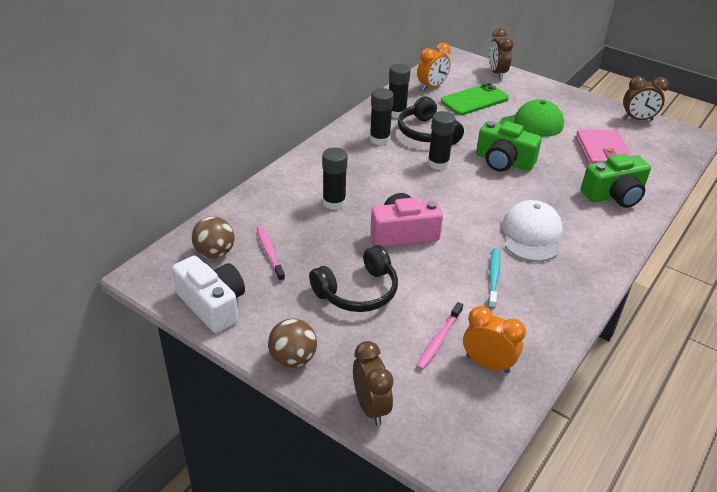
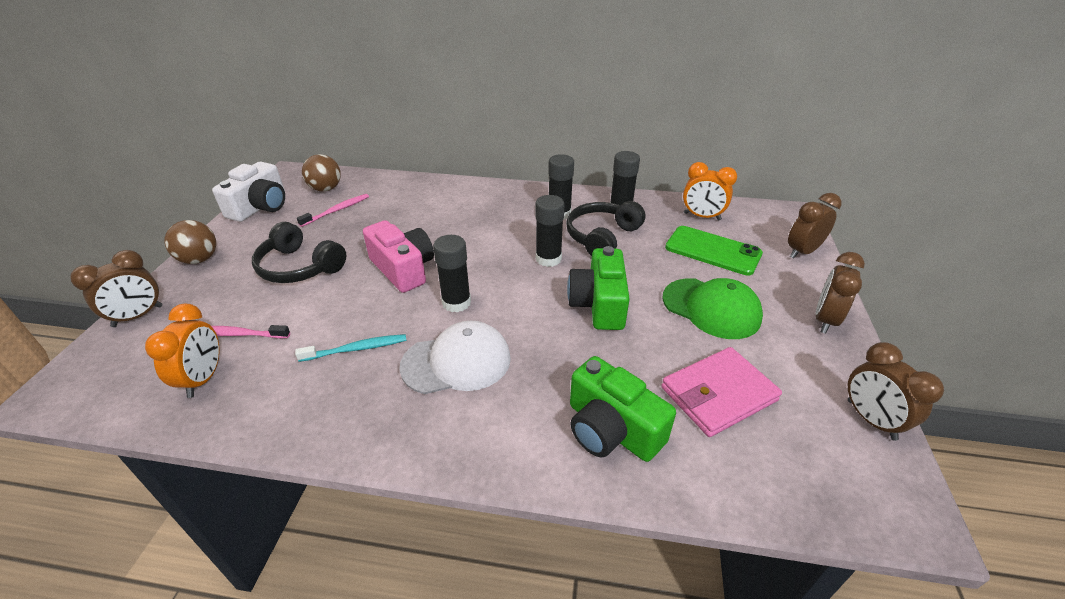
camera: 65 degrees right, 0 degrees up
black glue stick [322,147,348,210] -> black glue stick moved to [433,235,471,312]
none -> brown clock [815,252,865,334]

